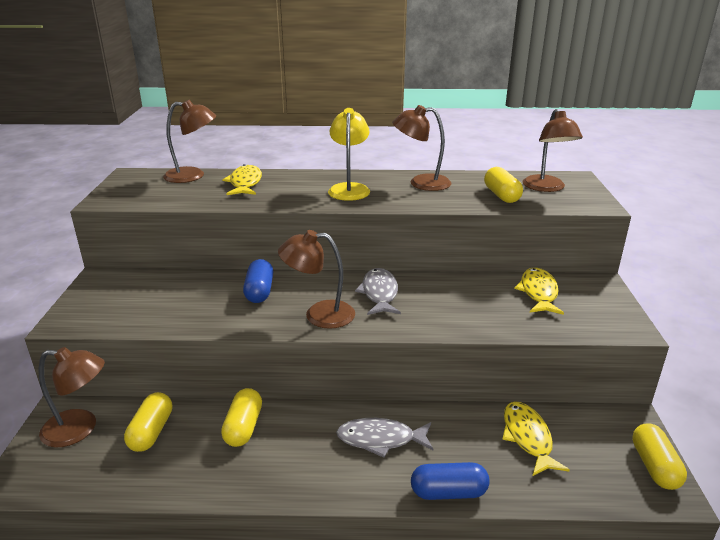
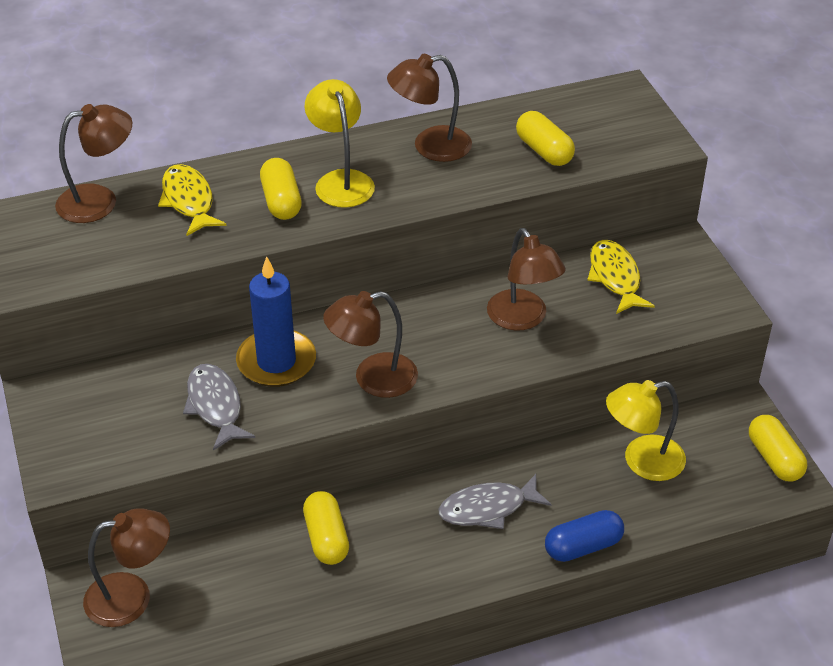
camera: 20 degrees left, 15 degrees up
yellow capsule [124,392,172,452] -> yellow capsule moved to [260,158,302,220]
blue capsule [243,259,273,303] -> blue candle [236,256,316,387]
grey fish [355,268,401,315] -> grey fish moved to [183,364,255,451]
yellow fish [502,401,570,476] -> yellow lamp [606,380,686,481]
brown lamp [523,109,583,192] -> brown lamp moved to [487,228,566,331]

